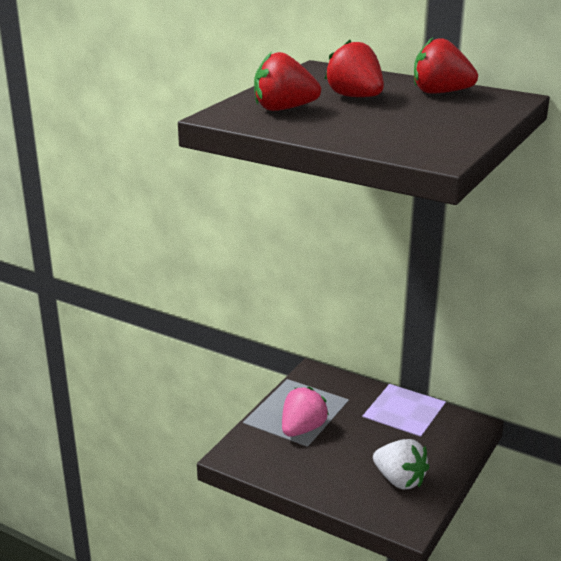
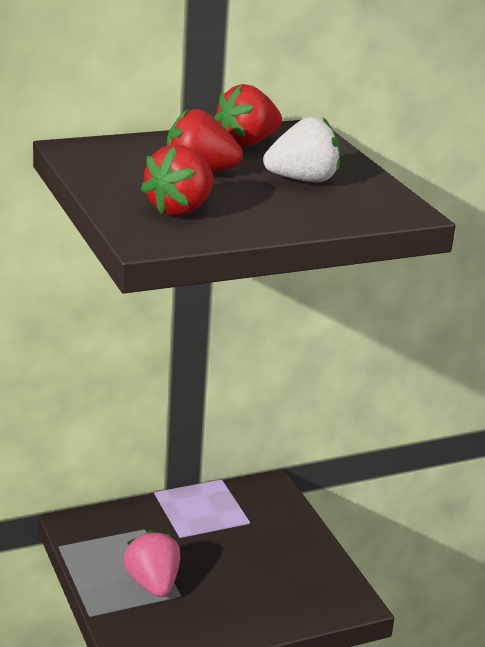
camera: 55 degrees left, 0 degrees up
white strawberry [373,439,429,490] -> white strawberry moved to [263,117,340,182]

